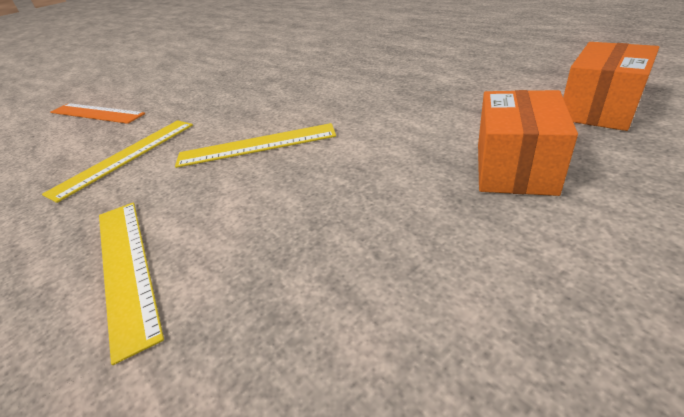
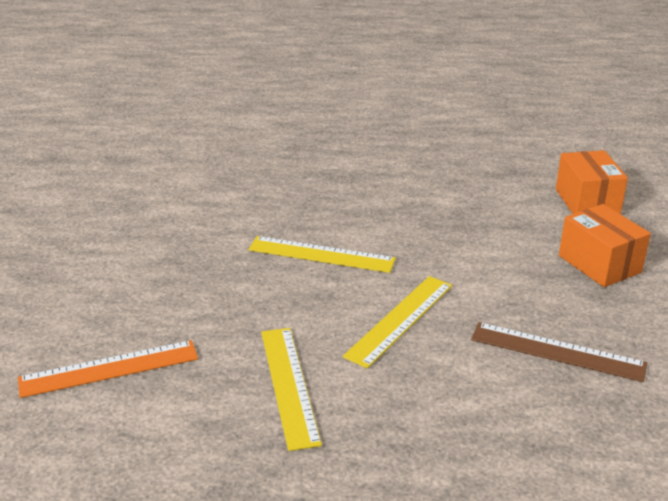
camera: 50 degrees left, 5 degrees down
yellow ruler [99,203,164,365] -> yellow ruler moved to [248,236,396,273]
none -> brown ruler [471,322,647,382]

